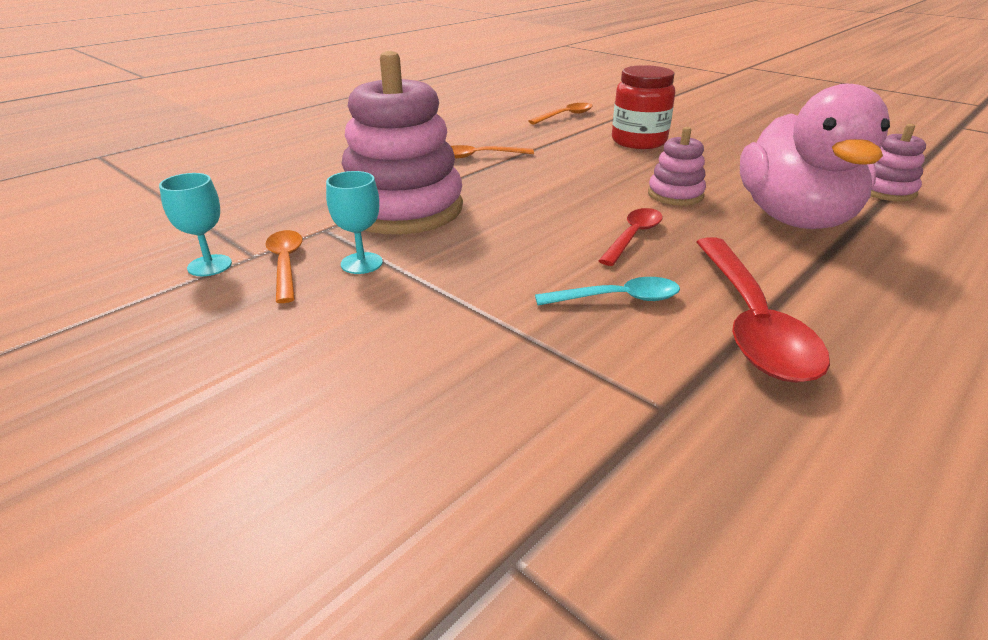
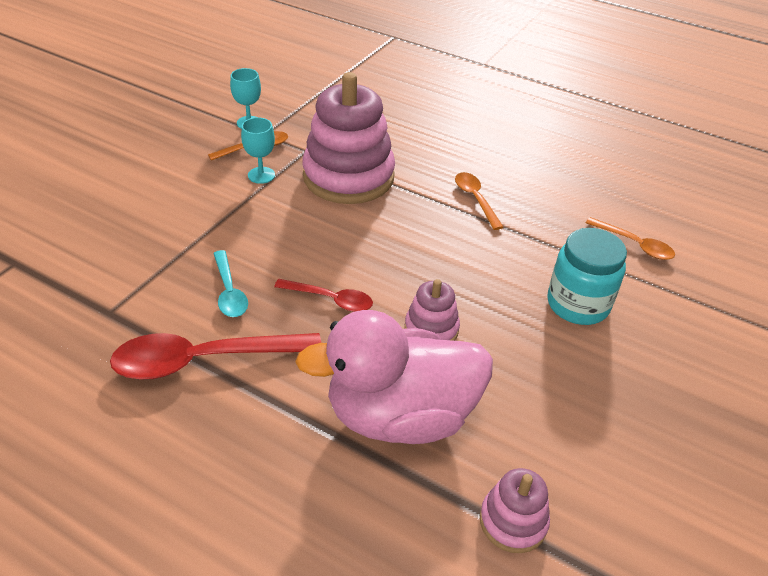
camera: 75 degrees right, 10 degrees up
red jar [612,65,675,149] -> turquoise jar [547,228,627,325]

